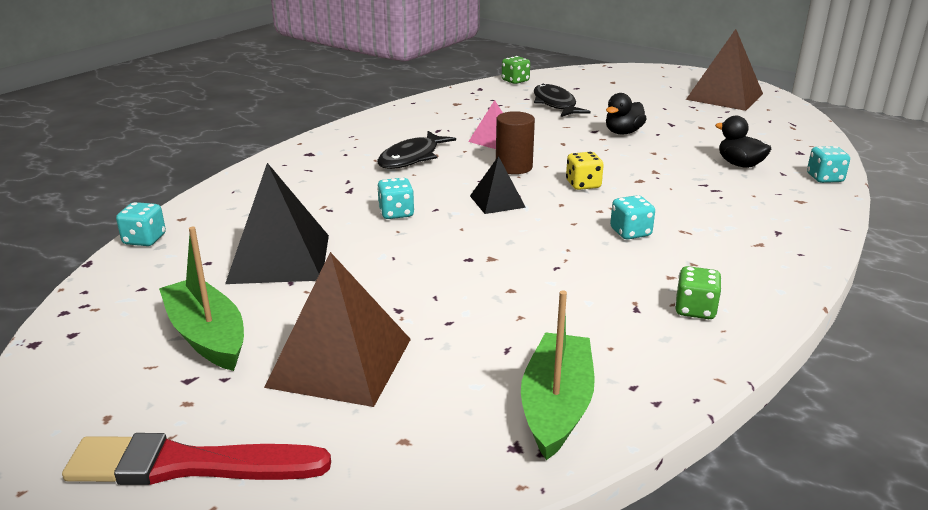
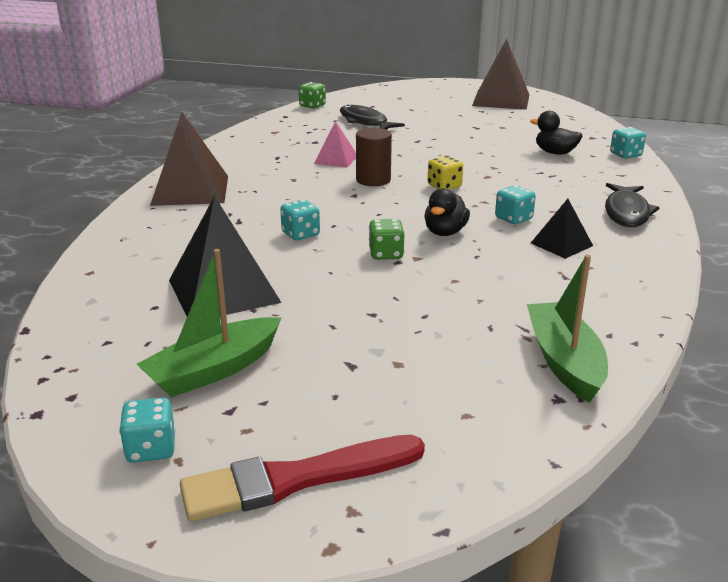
camera: 20 degrees left, 0 degrees up
turquoise dice [116,202,166,246] -> turquoise dice moved to [119,397,176,463]
green boat [159,227,244,371] -> green boat turned 75 degrees counterclockwise [137,249,282,398]
brown pyramid [264,252,411,407] -> brown pyramid moved to [150,112,228,206]
black fish [377,131,456,169] -> black fish moved to [605,183,660,227]
black pyramid [470,156,526,214] -> black pyramid moved to [531,199,593,259]
black duck [606,93,646,134] -> black duck moved to [424,188,470,236]
green dice [675,266,722,319] -> green dice moved to [369,219,405,260]

